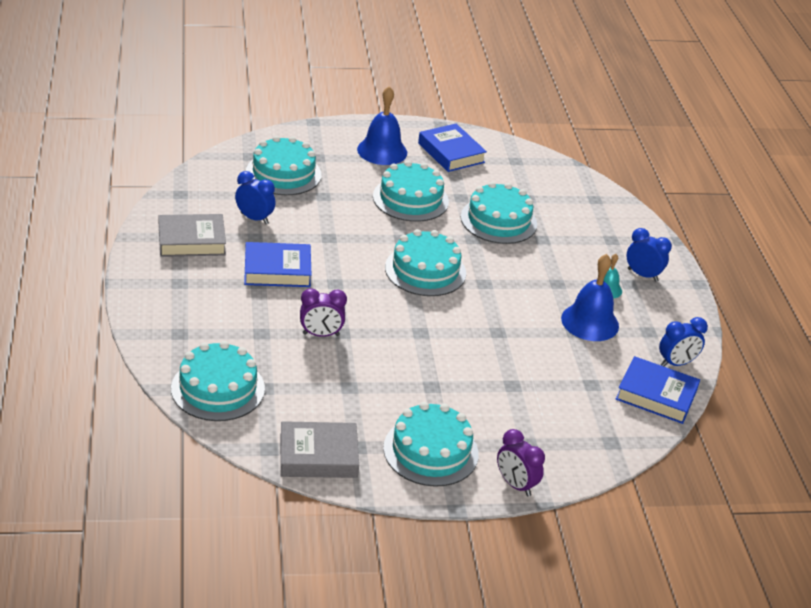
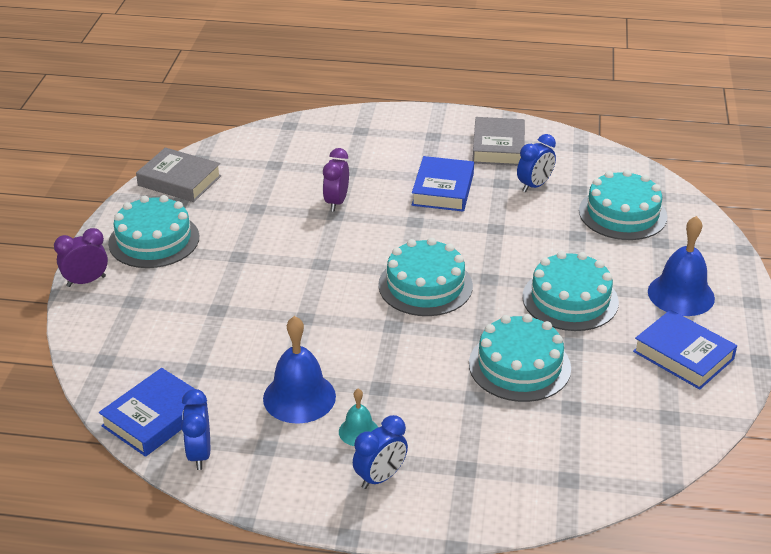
camera: 110 degrees right, 0 degrees up
turquoise cake [171,341,265,421] -> none
grey book [280,421,359,478] -> grey book turned 75 degrees counterclockwise [136,148,221,202]
blue book [418,124,487,172] -> blue book turned 60 degrees clockwise [633,310,737,390]

